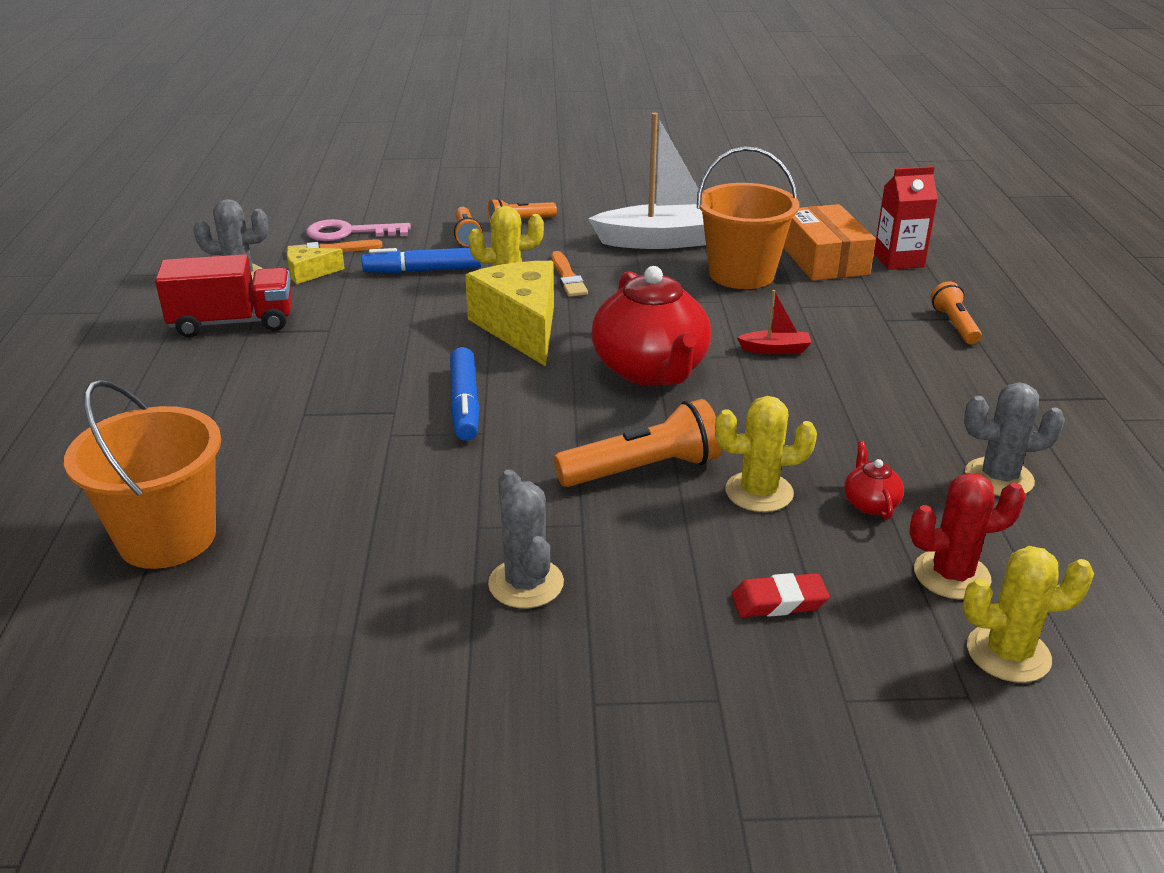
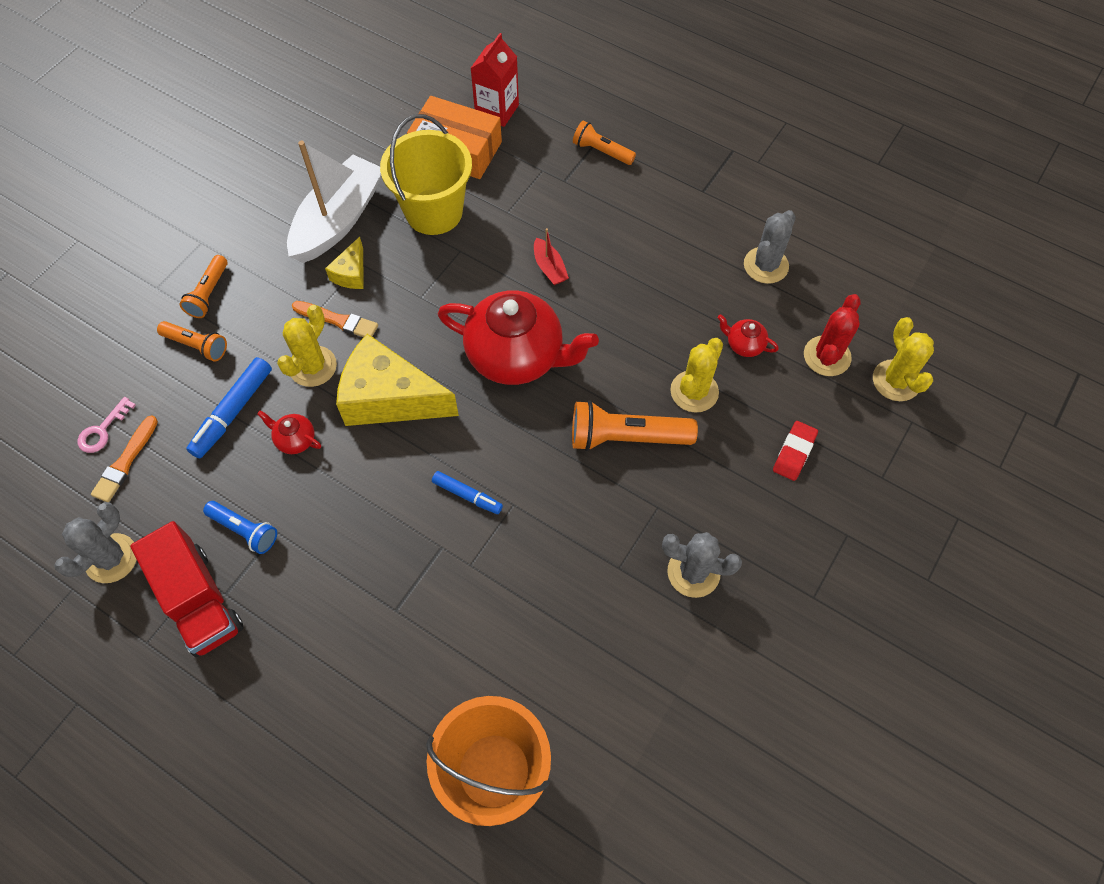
camera: 55 degrees left, 30 degrees up
red truck [155,254,292,337] -> red truck turned 120 degrees clockwise [130,521,244,657]
yellow cheese [287,248,345,284] -> yellow cheese moved to [325,237,363,289]
pink key [306,219,411,241] -> pink key [78,397,136,453], size x0.62
blue marker [450,347,480,441] -> blue marker [432,471,503,514], size x0.63
orange flashlight [554,399,722,487] -> orange flashlight turned 105 degrees counterclockwise [572,400,698,451]
orange bucket [697,146,800,289] -> yellow bucket [380,114,472,235]
red boat [737,290,812,354] -> red boat turned 120 degrees clockwise [534,228,569,285]
yellow cactus [963,546,1094,683] -> yellow cactus turned 45 degrees counterclockwise [873,317,934,401]
none -> blue flashlight [203,501,277,554]
none -> red teapot [257,411,321,454]

